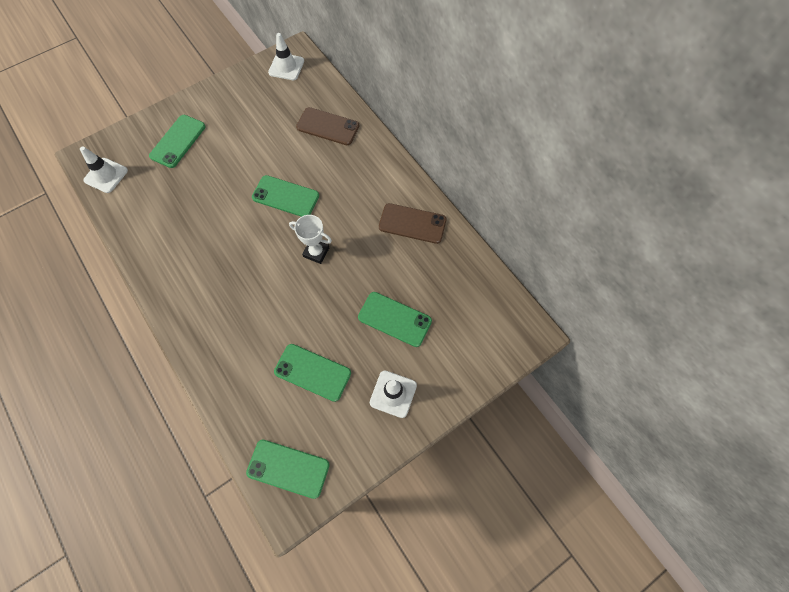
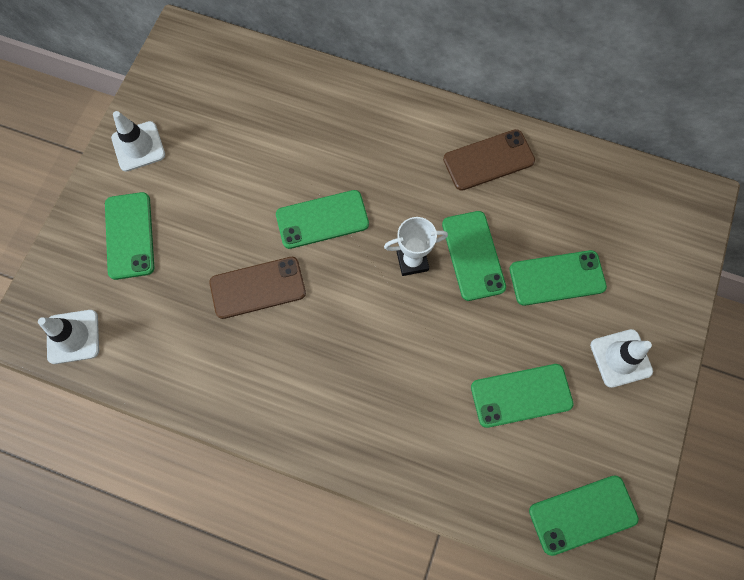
camera: 35 degrees left, 5 degrees up
white traffic cone [268,33,304,80] -> white traffic cone moved to [111,111,165,172]
brown phone [296,107,359,145] -> brown phone moved to [209,257,306,319]
none -> green phone [442,211,506,301]

